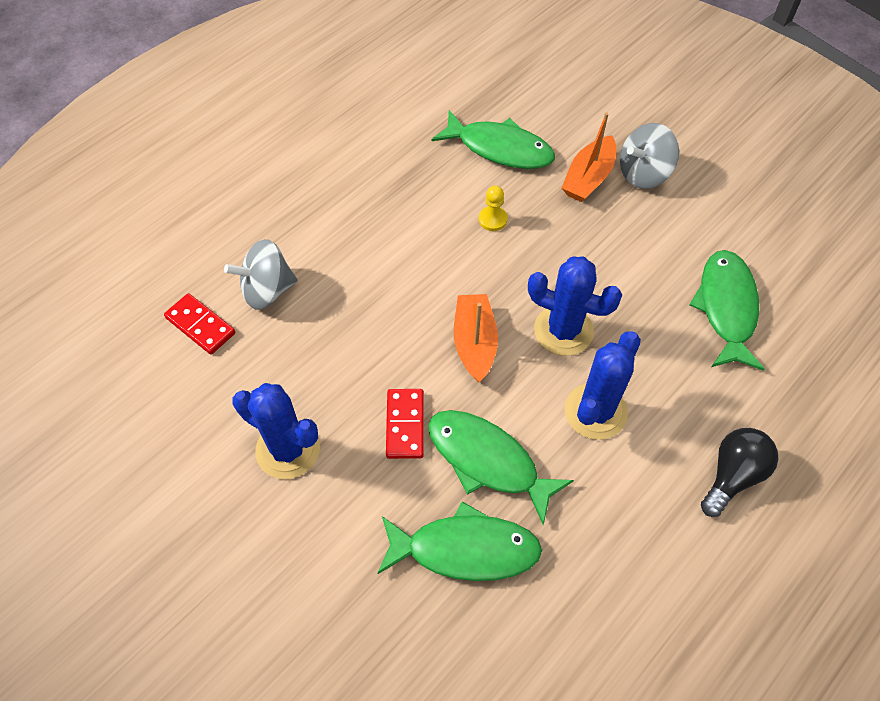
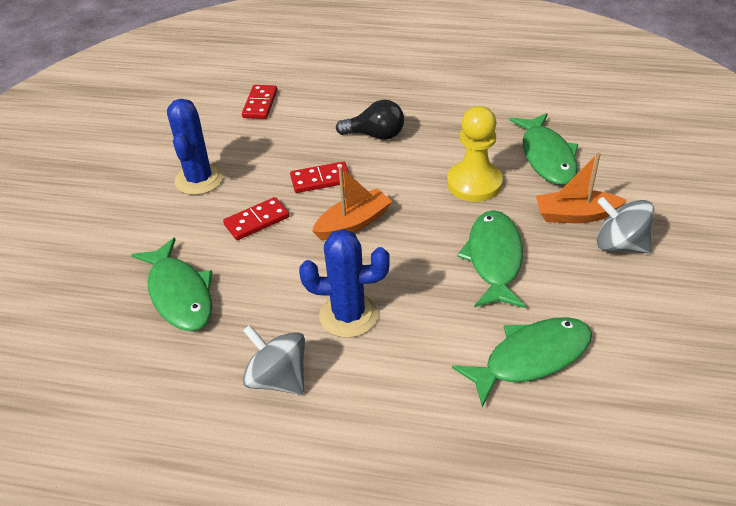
camera: 60 degrees right, 15 degrees down
grey spinning top [224,239,298,310] -> grey spinning top moved to [243,325,305,395]
green fish [428,410,574,525] -> green fish moved to [457,210,526,308]
yellow pawn [479,186,508,231] -> yellow pawn [447,106,503,202], size x2.09
blue cactus [528,257,622,356] -> none
black light bulb [701,428,778,517] -> black light bulb moved to [336,100,404,140]
none -> red domino [290,161,350,193]

